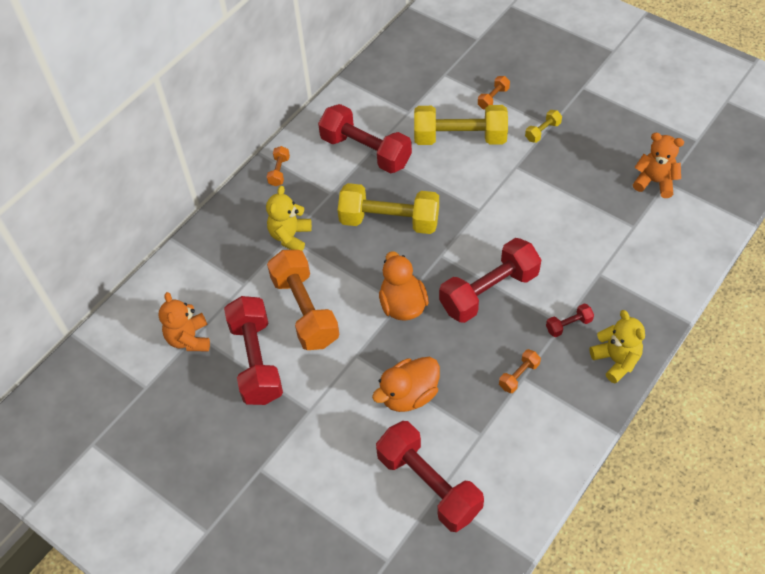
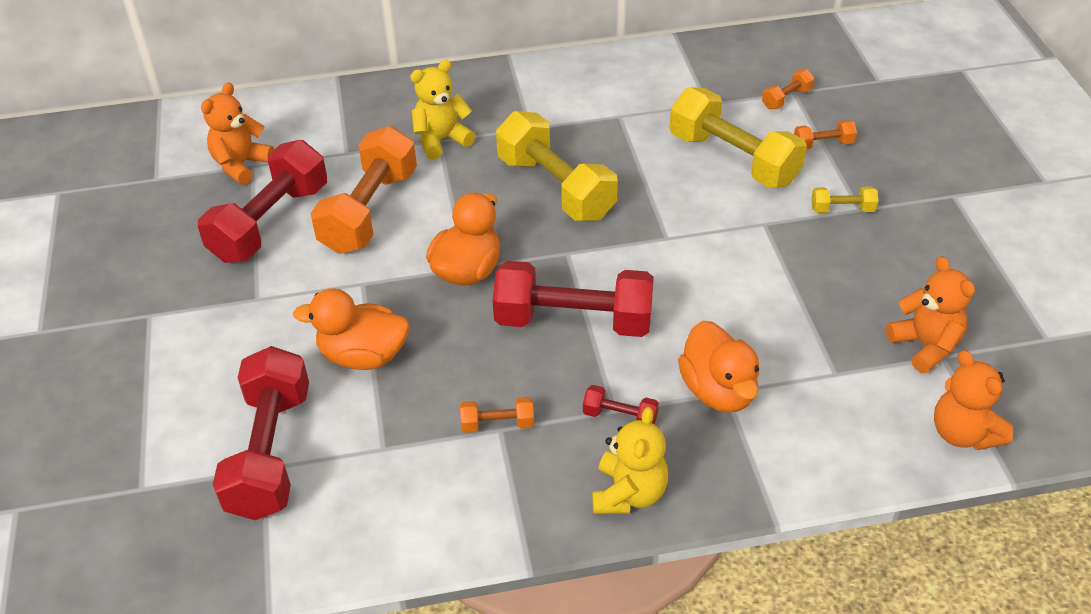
camera: 40 degrees right, 10 degrees down
orange dumbbell [267,146,290,186] -> orange dumbbell moved to [762,70,815,109]
red dumbbell [318,104,412,173] -> none
none -> orange duck [678,320,759,412]
none -> orange teddy bear [934,350,1013,450]

